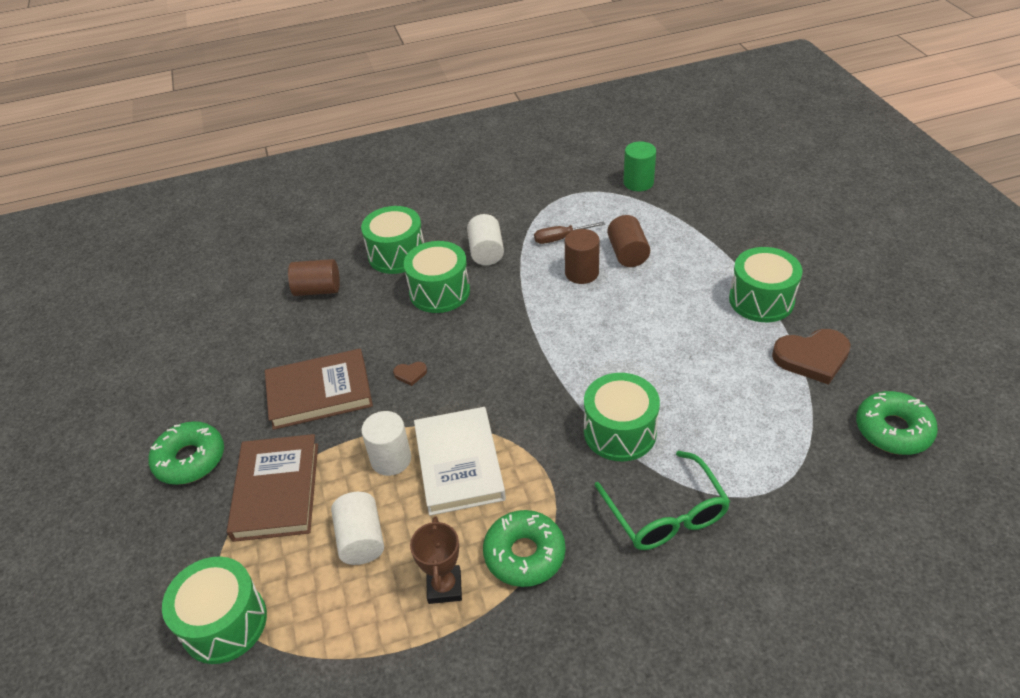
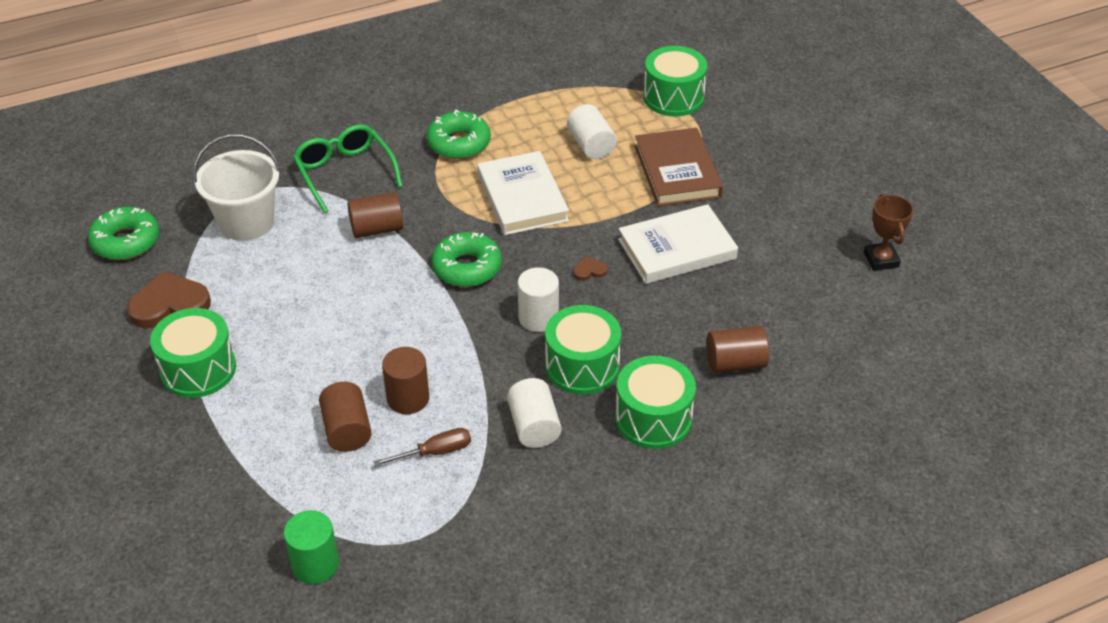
camera: 170 degrees right, 0 degrees up
green donut [148,421,224,485] -> green donut moved to [431,232,502,287]
brown book [265,349,373,430] -> white book [618,204,738,284]
white cylinder [361,411,411,476] -> white cylinder moved to [518,267,559,332]
brown trophy [410,516,462,604] -> brown trophy moved to [864,194,913,271]
green drum [584,373,660,461] -> brown cylinder [347,192,403,238]
none -> white bucket [193,134,281,241]

